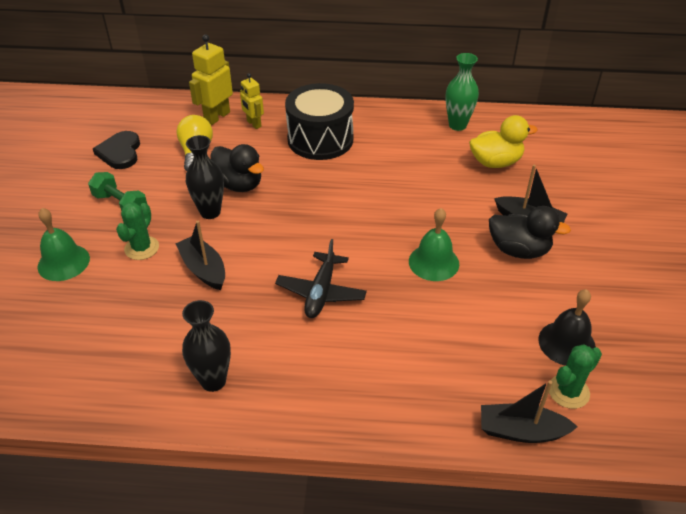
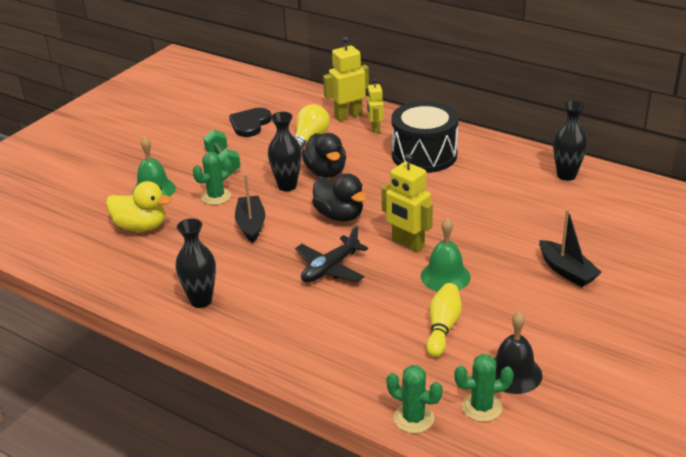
camera: 30 degrees right, 10 degrees down
green vase [446,53,479,131] -> black vase [553,100,588,181]
yellow duck [469,115,538,168] -> yellow duck moved to [106,181,172,232]
black boat [481,380,578,443] -> green cactus [386,365,443,433]
black duck [489,206,571,259] -> black duck moved to [312,174,367,222]
none -> yellow robot [381,154,433,252]
none -> yellow bowling pin [426,283,462,357]

